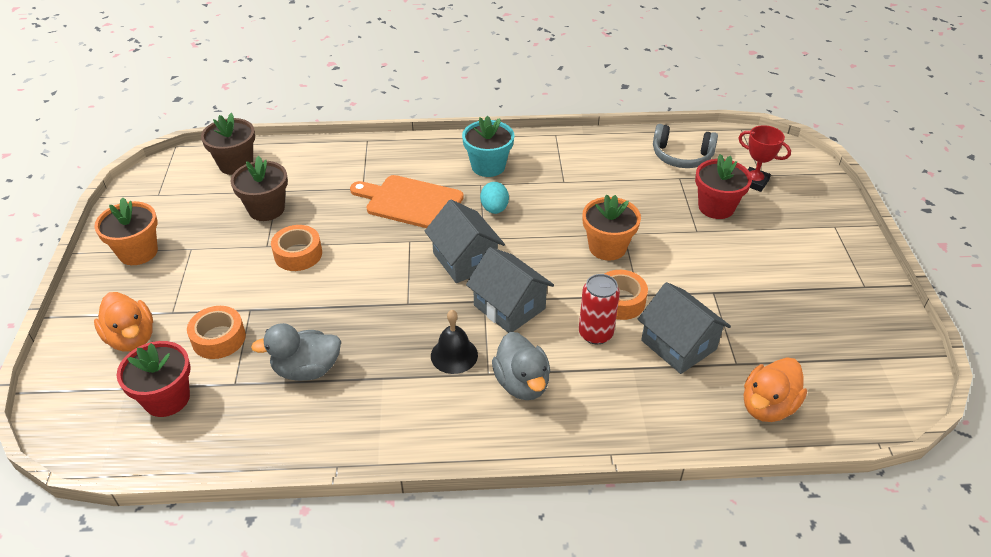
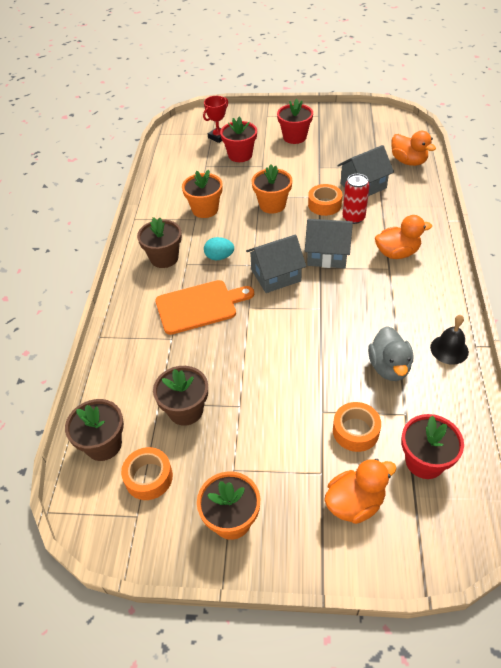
camera: 80 degrees left, 5 degrees up
orange tape [271,225,322,271] -> orange tape moved to [121,447,173,500]
orange cutting board [350,175,464,228] -> orange cutting board turned 135 degrees counterclockwise [155,280,254,335]
black bell [431,310,478,374] -> black bell moved to [430,315,469,365]
turquoise flower pot [462,116,514,177] -> brown flower pot [137,217,182,268]
grey house [466,247,554,333] -> grey house turned 45 degrees clockwise [305,219,353,268]
grey duck [492,332,550,400] -> orange duck [375,215,432,259]
grey headphones [653,124,718,168] -> none
none -> orange flower pot [182,170,223,218]
none -> red flower pot [277,99,313,144]

